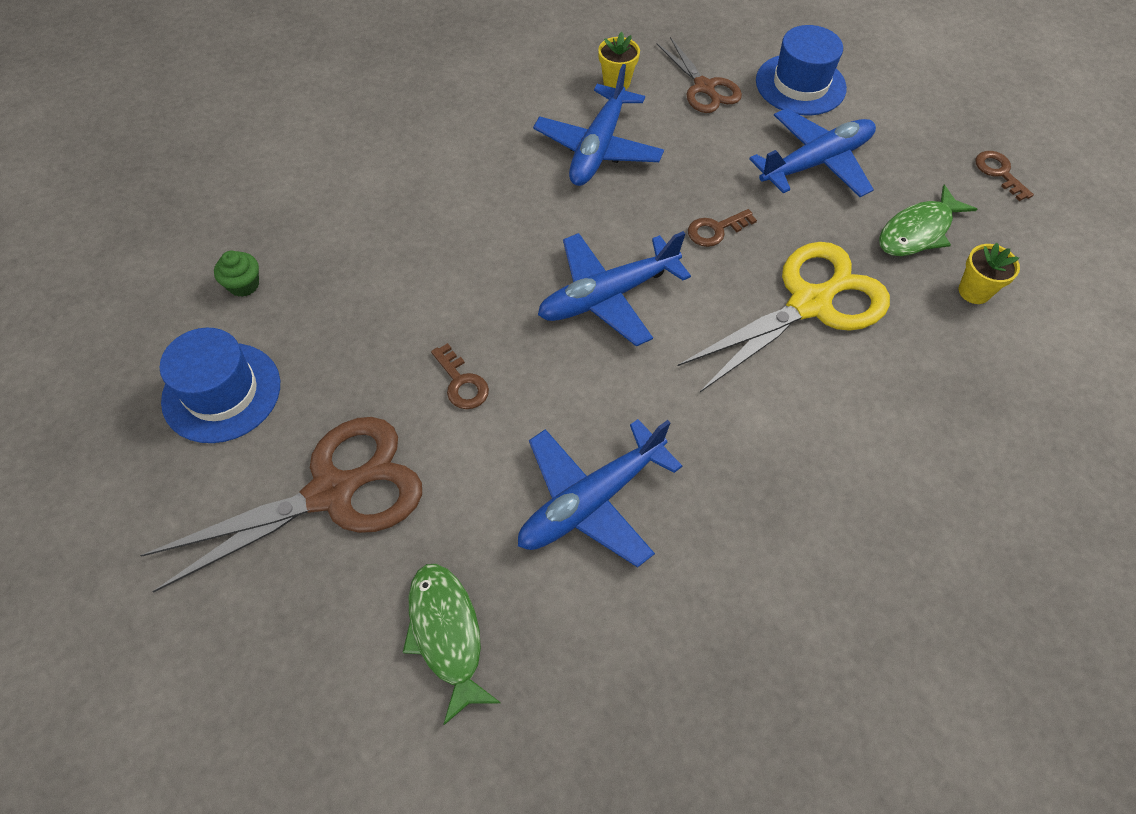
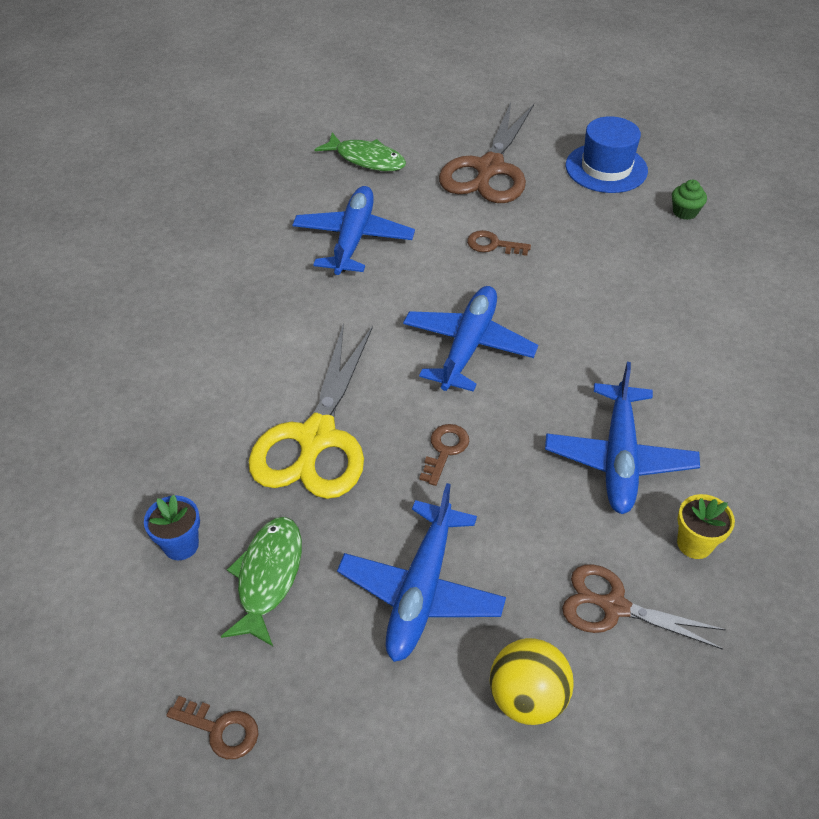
camera: 140 degrees right, 10 degrees down
blue plane [533,64,664,186] -> blue plane turned 150 degrees counterclockwise [545,362,700,514]
blue hat [756,25,847,115] -> yellow ball [489,638,574,725]
yellow flower pot [959,243,1020,304] -> blue flower pot [144,495,200,560]

